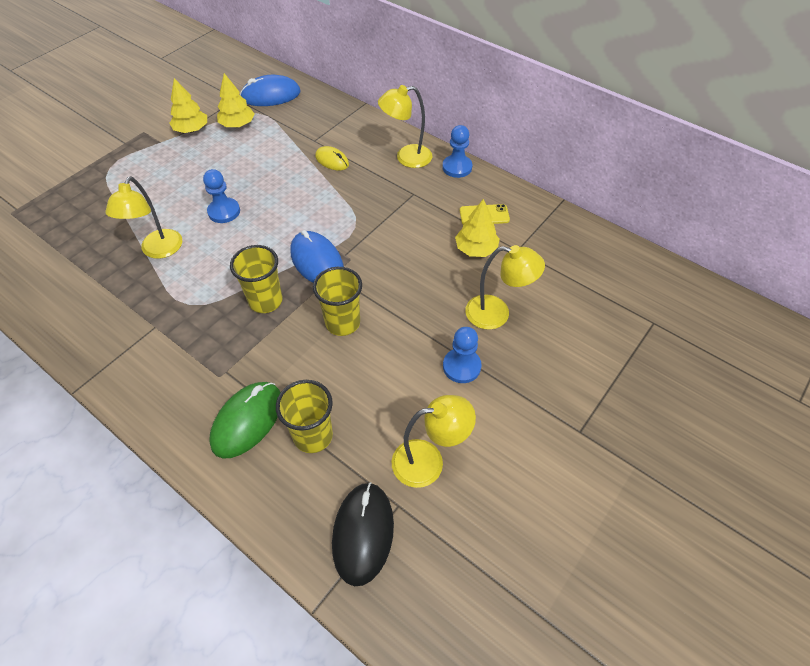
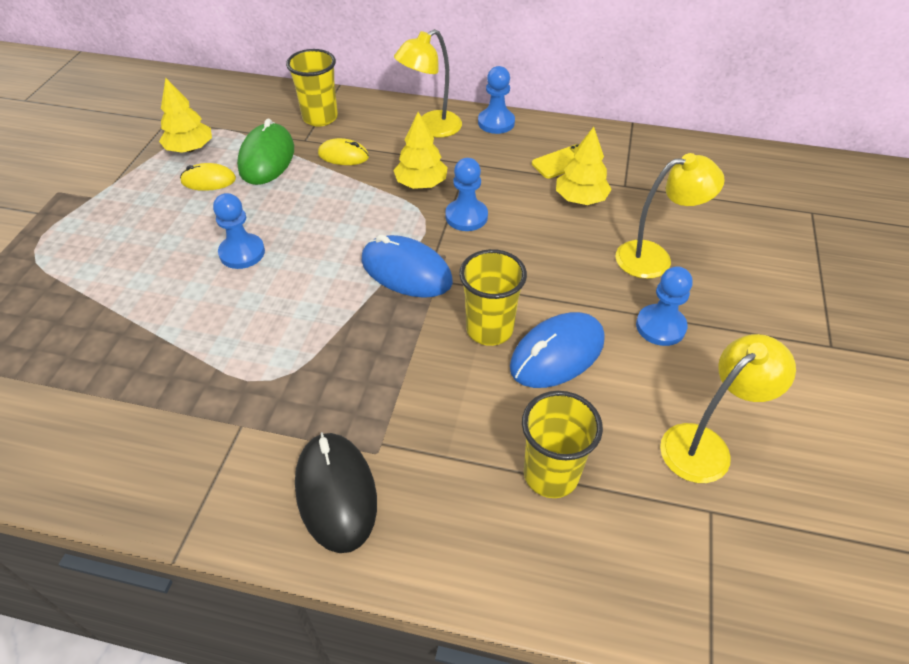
camera: 25 degrees left, 5 degrees down
yellow lamp [105,177,182,259] -> none
yellow tree [169,78,207,133] -> yellow tree moved to [393,112,448,189]
green mouse [209,382,281,459] -> green mouse moved to [237,118,294,185]
yellow cup [230,245,283,313] -> yellow cup moved to [286,49,338,127]
blue mouse [240,75,301,106] -> blue mouse moved to [510,312,605,388]
black mouse [332,482,394,586] -> black mouse moved to [295,432,377,553]
none -> yellow mouse [180,163,236,191]
none -> blue pawn [445,158,488,231]

